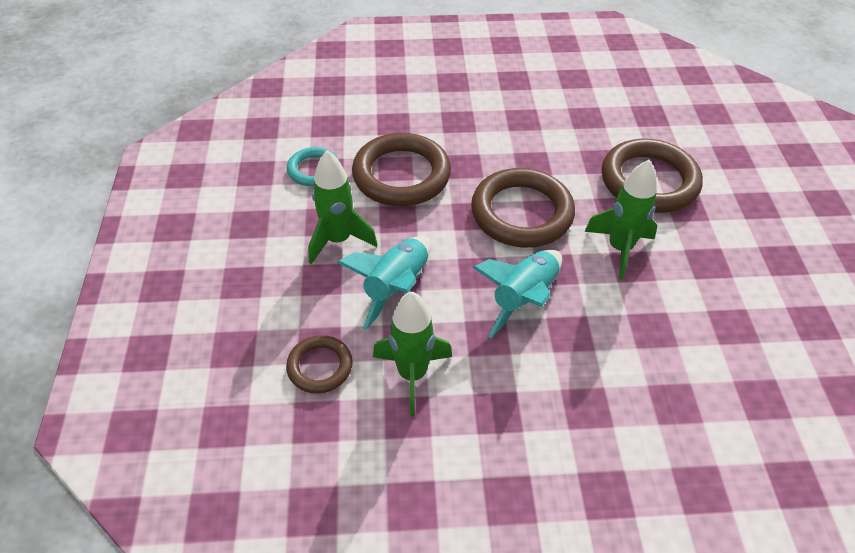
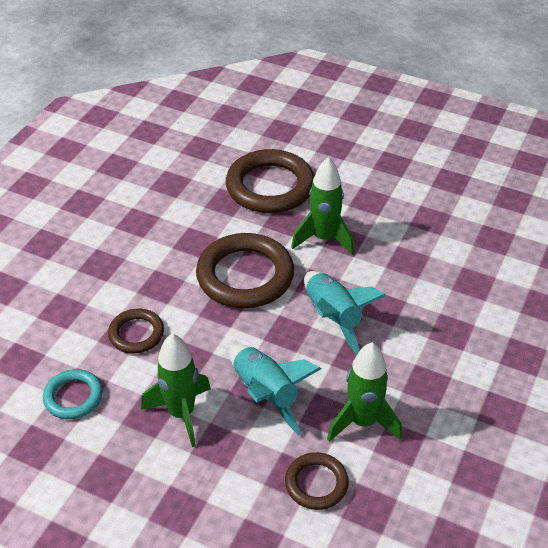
camera: 60 degrees left, 5 degrees down
brown ring [352,133,451,206] -> brown ring [108,309,164,353], size x0.54

